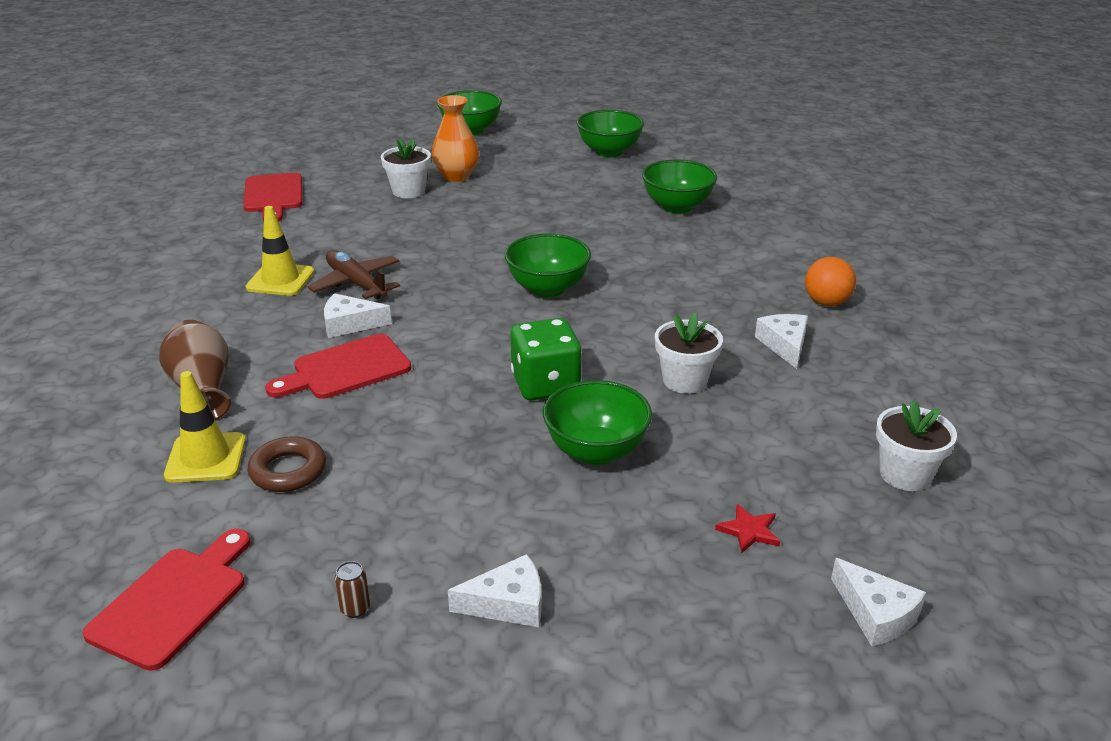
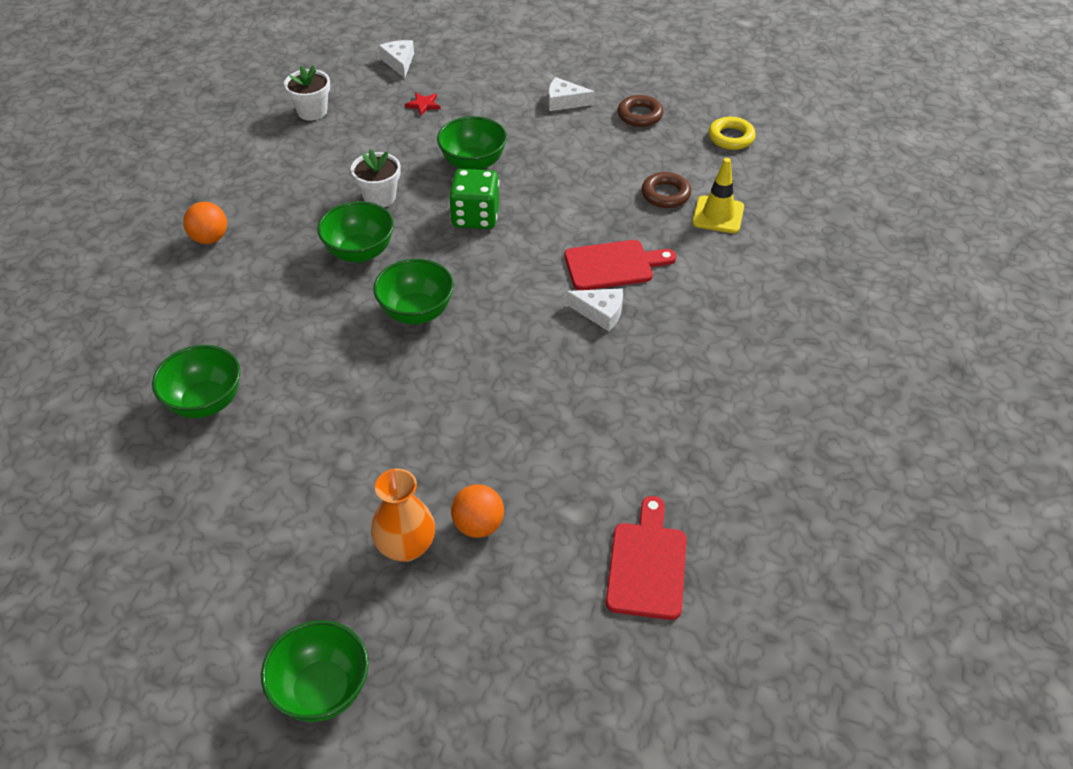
camera: 160 degrees left, 15 degrees up
red cutting board [83,529,251,671] -> yellow ring [708,117,756,150]
brown vase [159,320,231,420] -> none
yellow traffic cone [246,206,314,296] -> none
brown plane [308,250,400,299] -> none
brown can [335,561,370,618] -> brown ring [617,95,663,127]
white flower pot [381,138,431,198] -> orange ball [451,484,504,538]
green bowl [577,110,644,157] -> green bowl moved to [317,201,394,263]
white cheese [755,314,808,369] -> none

